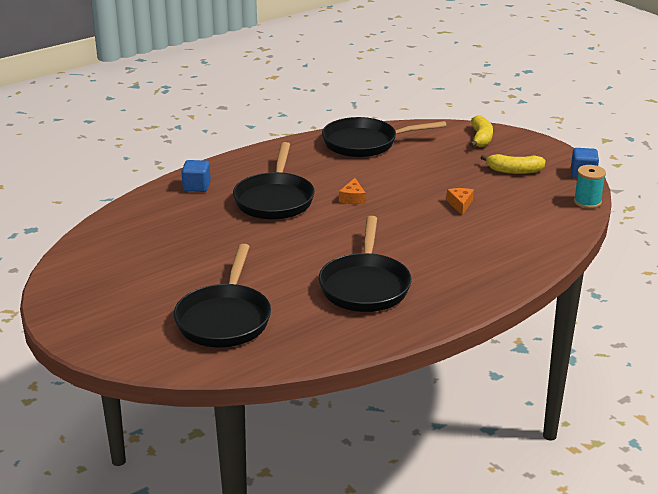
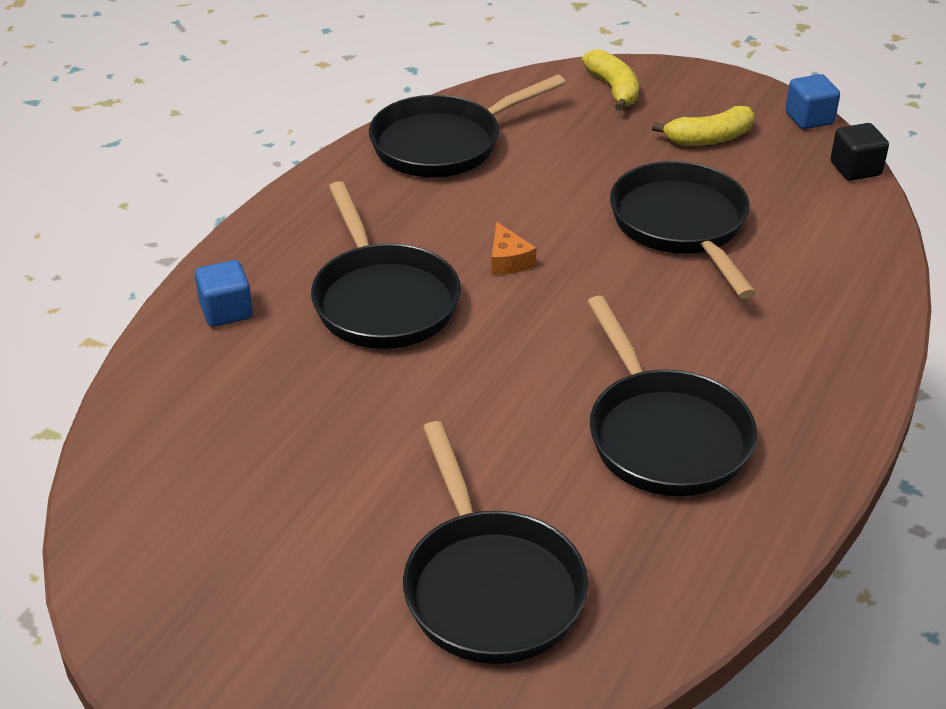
camera: 25 degrees left, 10 degrees up
orange cheese [446,188,474,215] -> black pan [610,161,756,299]
turquoise spool [574,165,606,209] -> black cube [831,123,889,181]

